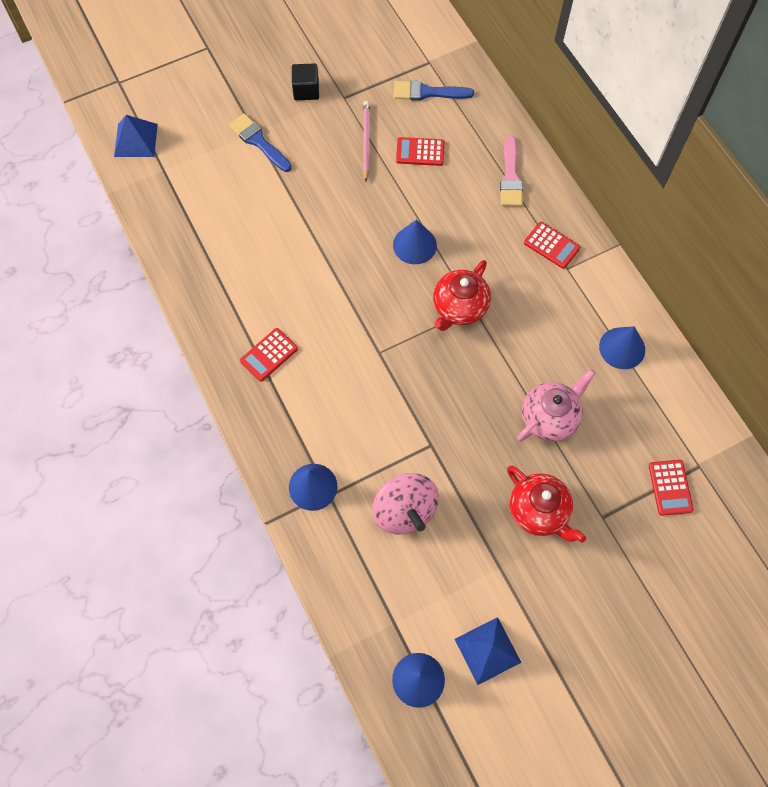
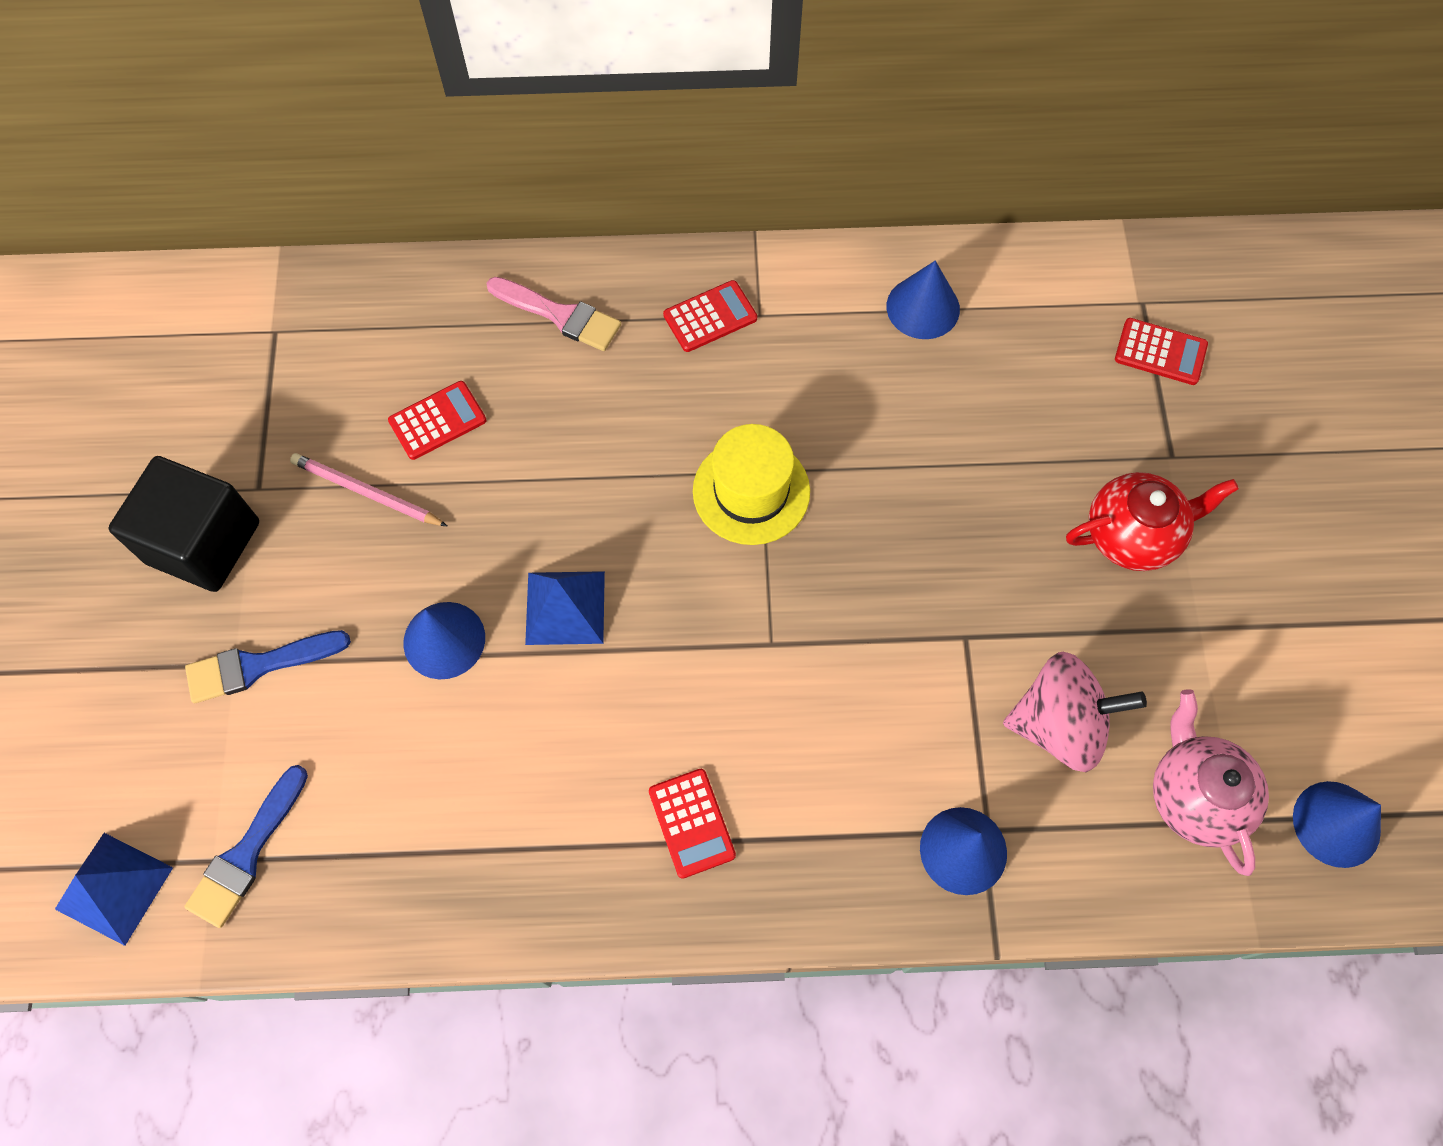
camera: 65 degrees left, 0 degrees up
black cube [292,64,319,100] -> black cube [108,456,259,592], size x1.79
blue cone [393,219,437,264] -> blue cone moved to [404,602,485,679]
blue brush [394,80,474,101] -> blue brush moved to [184,765,308,928]
red calculator [396,137,444,166] -> red calculator turned 150 degrees counterclockwise [388,381,486,460]
red teapot [433,260,491,331] -> yellow hat [693,424,810,545]
blue pyramid [455,617,522,685] -> blue pyramid moved to [525,571,605,645]
pink teapot [517,369,596,442] -> pink teapot moved to [1153,689,1269,876]

